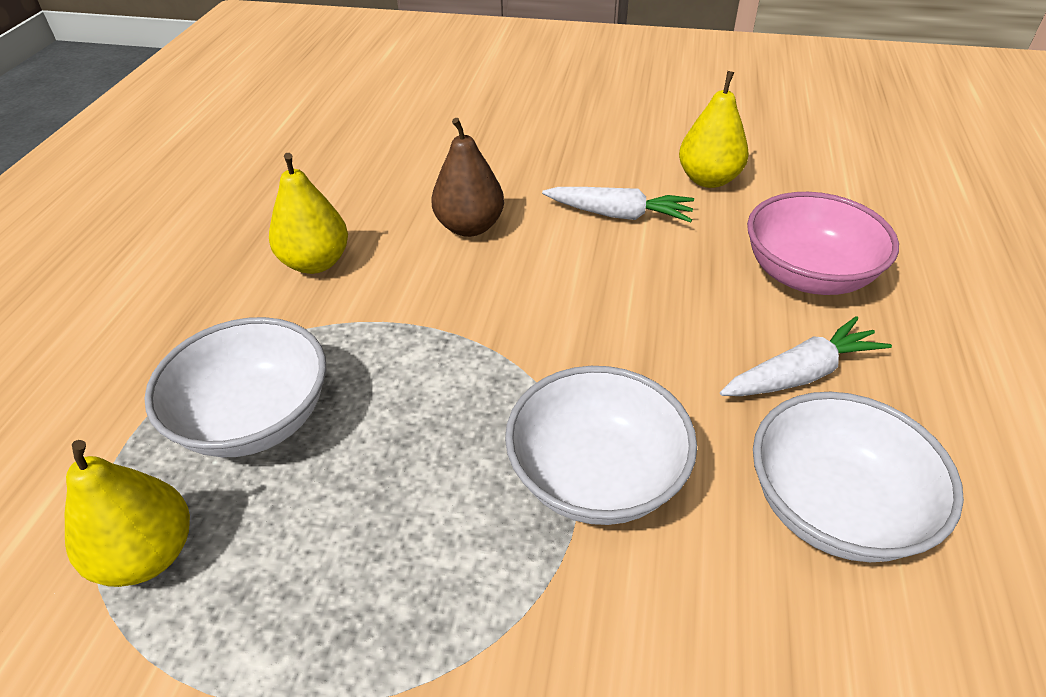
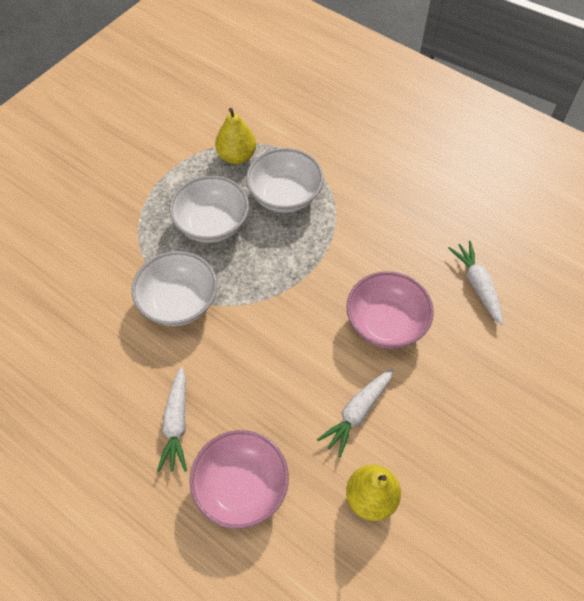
camera: 115 degrees right, 15 degrees up
yellow pear [269,153,348,274] -> none
brown pear [431,118,504,237] -> pink bowl [346,271,434,349]
white bowl [753,392,964,562] -> white bowl moved to [169,176,249,243]
none -> white carrot [448,241,503,325]

